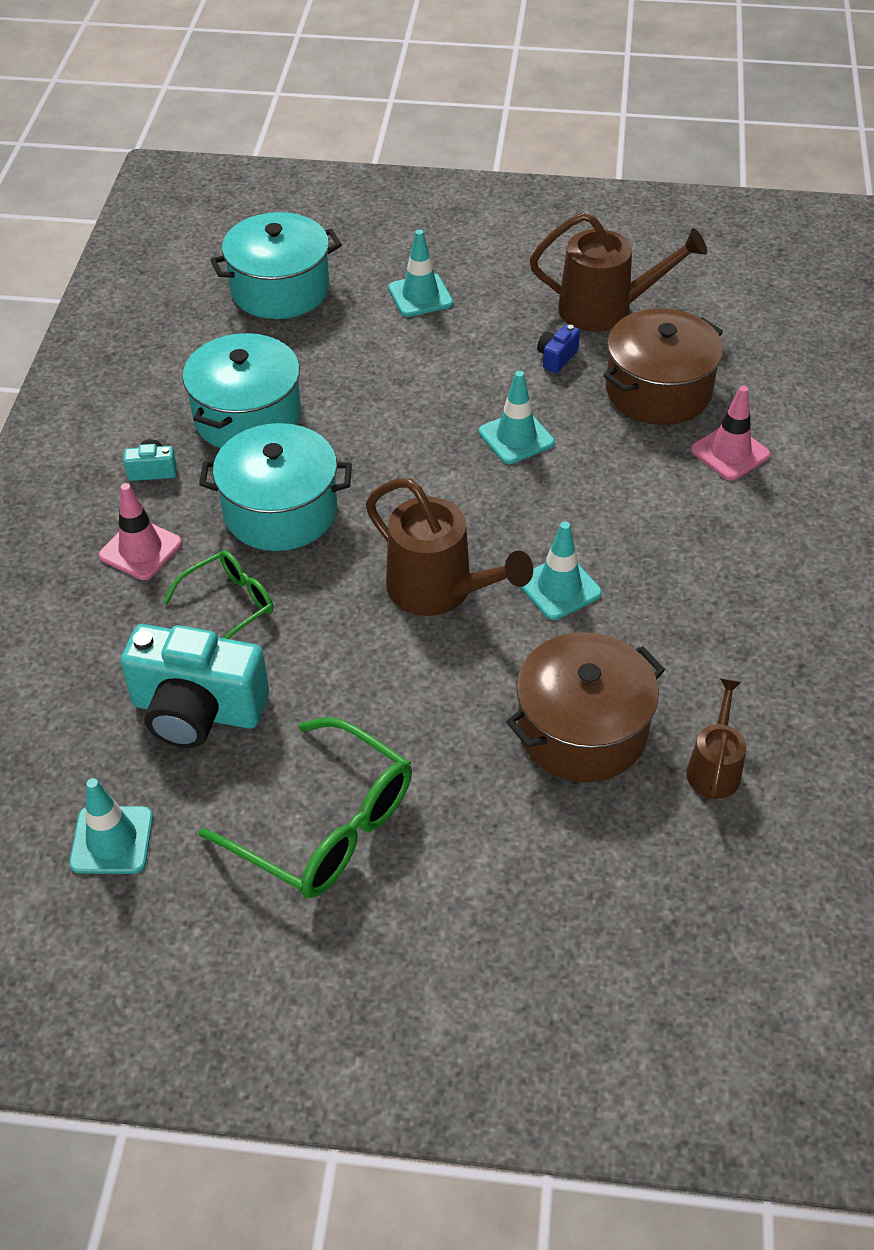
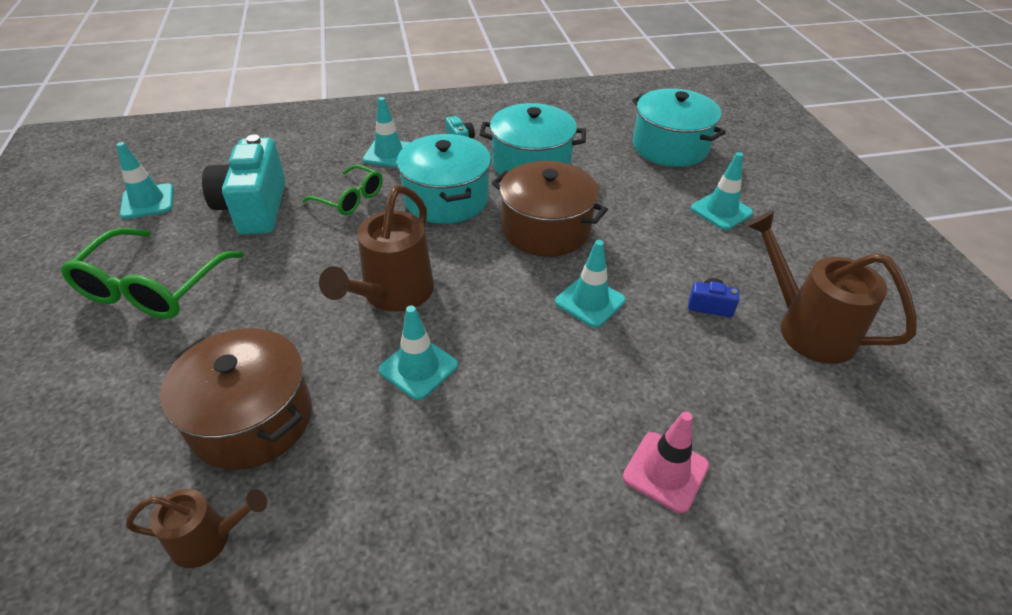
camera: 70 degrees right, 5 degrees down
pink traffic cone [99,483,182,580] -> turquoise traffic cone [363,97,410,167]
brown watering can [530,212,707,332] -> brown watering can turned 150 degrees clockwise [746,211,917,364]
brown pot [603,308,723,425] -> brown pot moved to [492,161,608,257]

